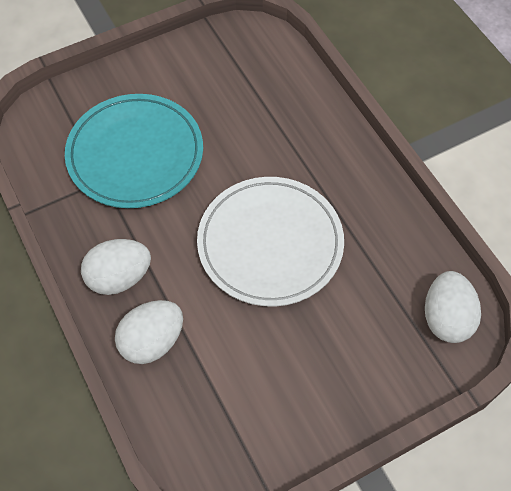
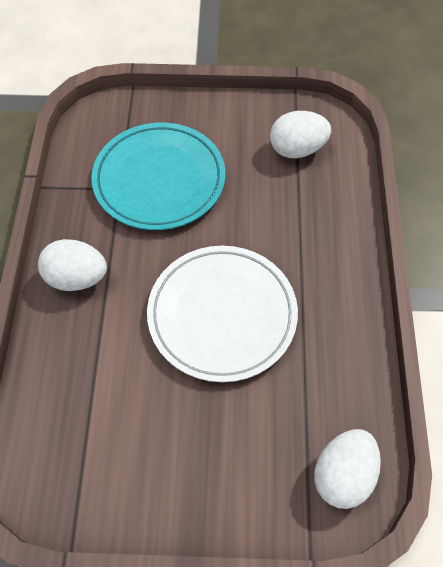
camera: 30 degrees right, 0 degrees up
white egg [115,300,183,364] -> white egg moved to [270,111,331,158]

